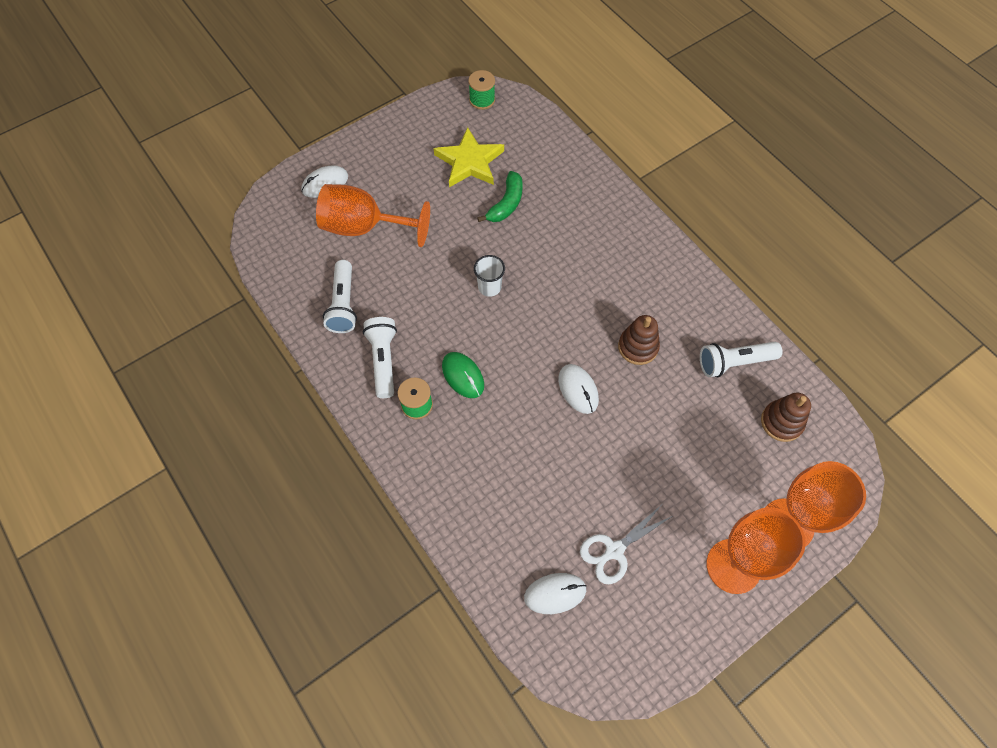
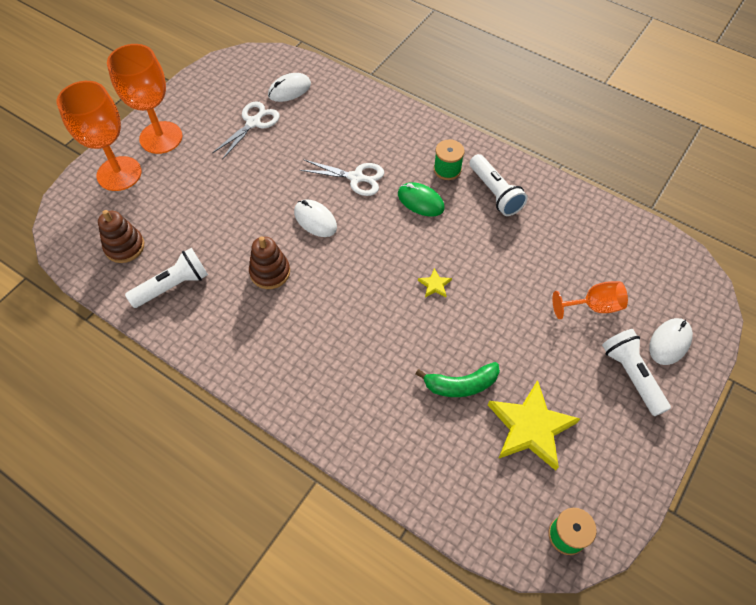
camera: 160 degrees right, 5 degrees down
orange goblet [316,184,430,247] -> orange goblet [552,281,628,319], size x0.57
white flashlight [323,260,357,333] -> white flashlight moved to [602,329,671,416]
white cup [474,255,505,297] -> yellow star [418,268,452,298]
green banana [477,171,523,222] -> green banana turned 105 degrees counterclockwise [415,362,500,397]
none -> white scissors [299,159,384,196]

